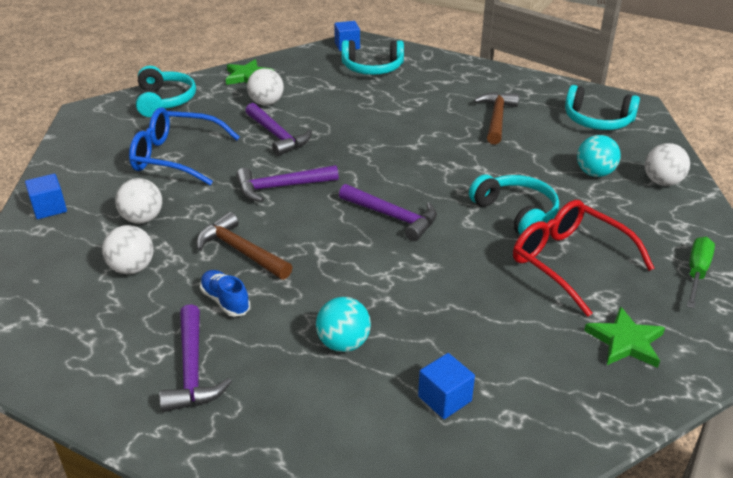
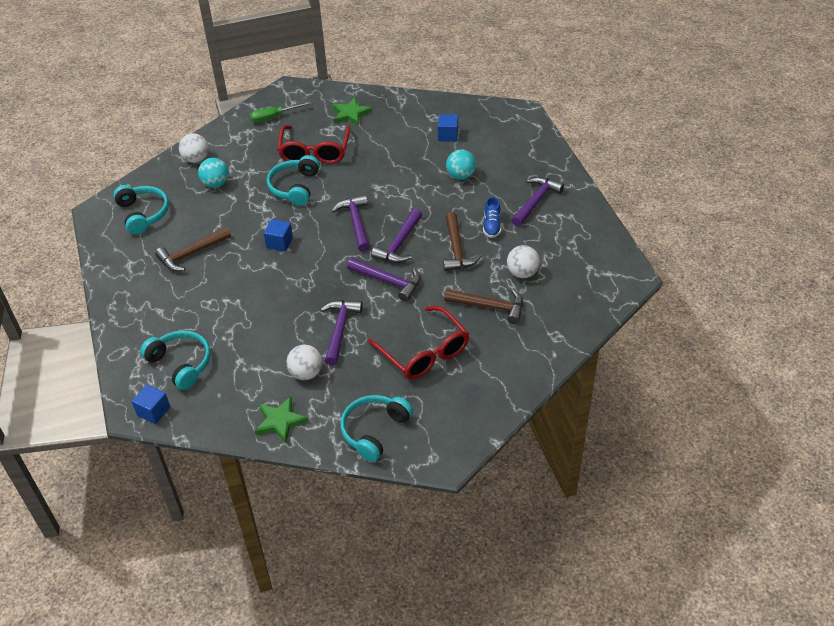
camera: 135 degrees left, 10 degrees up
blue cube [25,174,67,219] -> blue cube moved to [263,219,293,251]
white ball [115,178,162,224] -> brown hammer [444,289,523,324]
blue glasses [129,107,240,185] -> red glasses [368,306,469,380]
none -> purple hammer [371,208,422,263]

